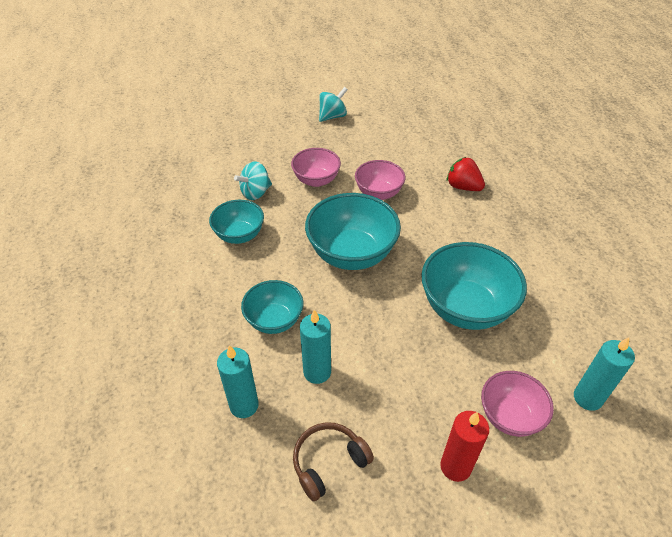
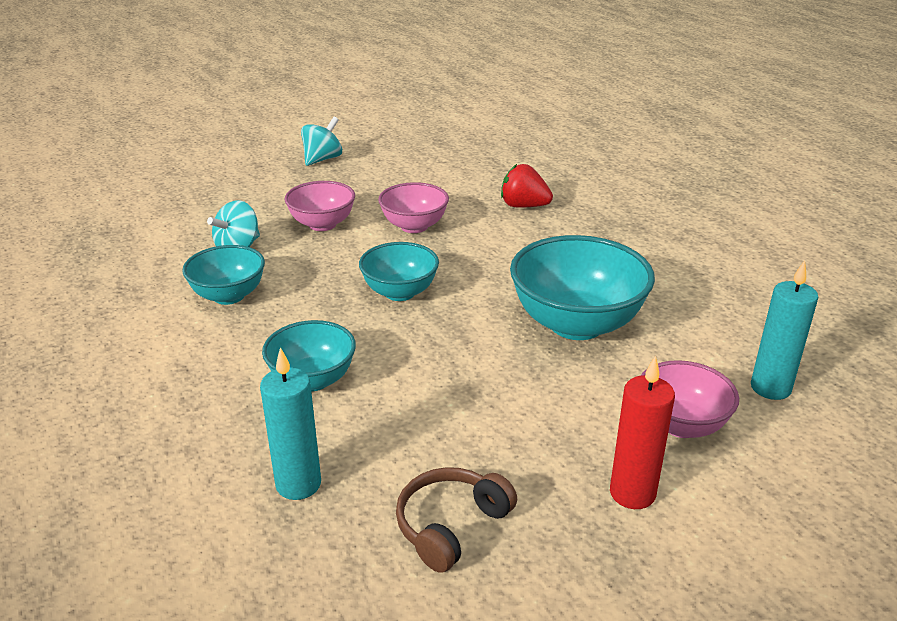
camera: 15 degrees left, 15 degrees down
turquoise candle [300,309,331,384] -> none
turquoise bowl [305,193,401,270] -> turquoise bowl [359,242,439,301], size x0.60

